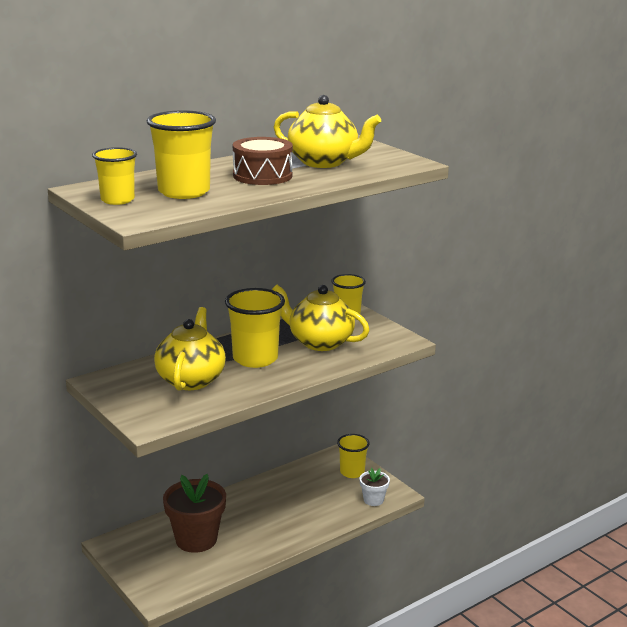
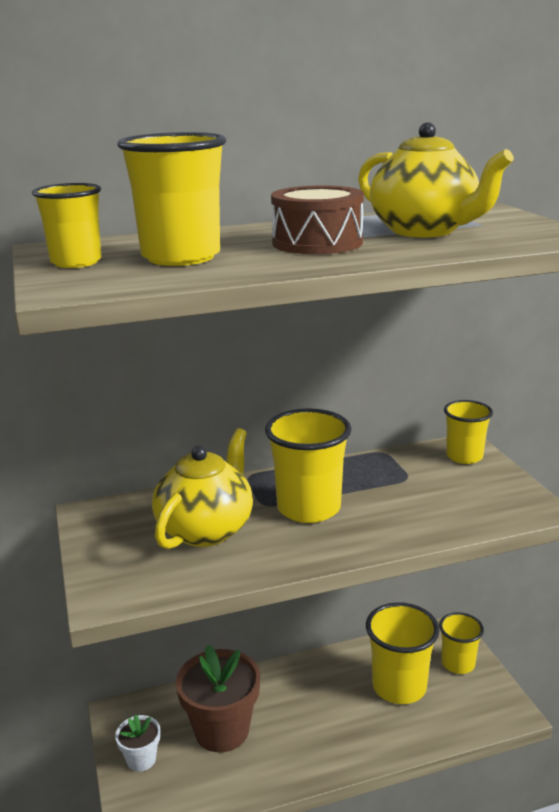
camera: 20 degrees right, 0 degrees up
yellow teapot [272,285,370,351] -> none
white flower pot [360,468,390,506] -> white flower pot moved to [115,715,160,772]
none -> yellow cup [366,602,440,704]

